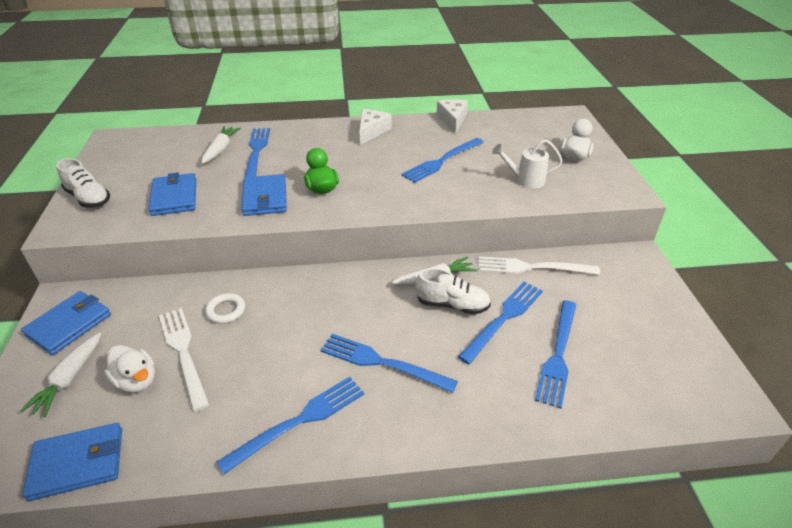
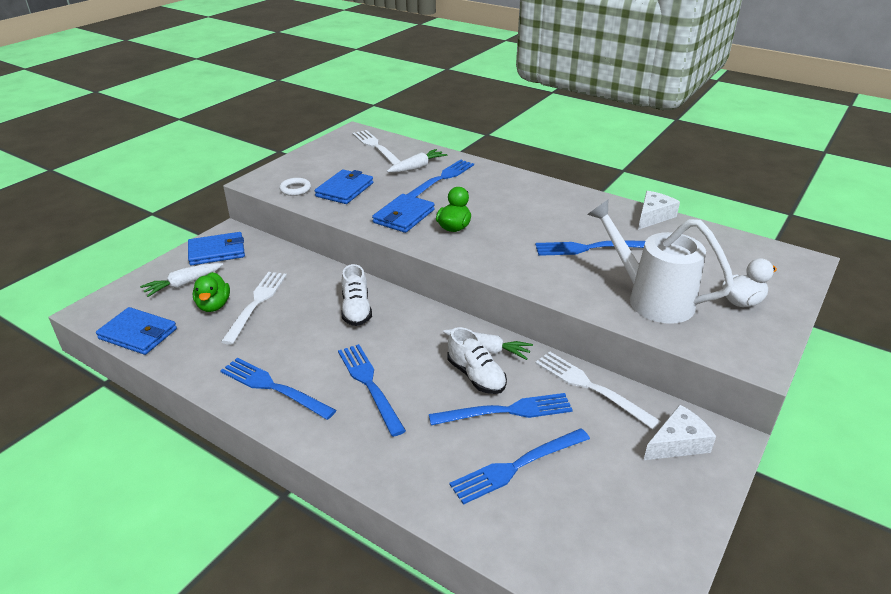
camera: 40 degrees right, 5 degrees down
white shoe [56,158,110,208] -> white shoe moved to [341,264,372,326]
white duck [104,345,155,393] -> green duck [193,272,230,312]
white ring [205,293,245,324] -> white ring moved to [279,178,311,196]
blue fork [217,377,364,474] -> blue fork turned 150 degrees counterclockwise [220,358,336,420]
white cheese [359,109,391,145] -> white cheese moved to [644,404,716,460]
white watering can [492,139,562,189] -> white watering can [587,200,734,324], size x1.86
none -> white fork [352,130,401,165]

